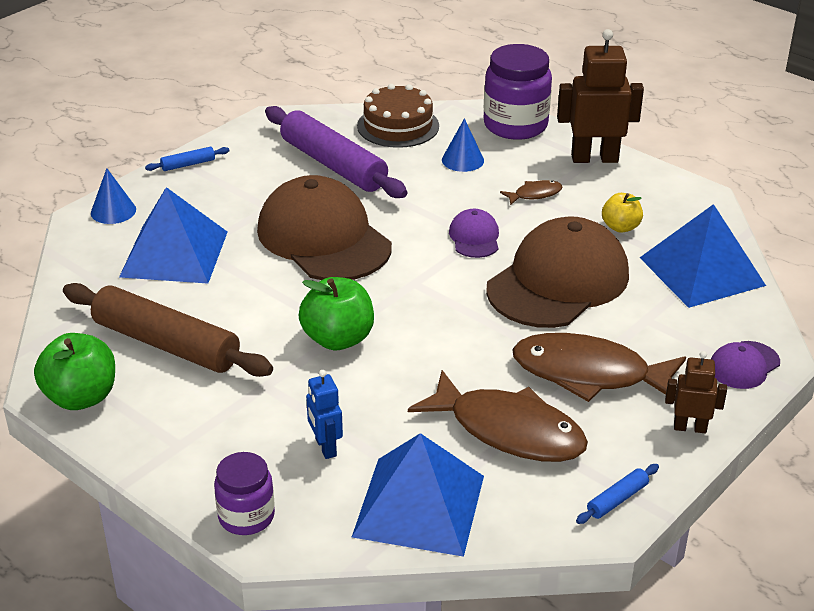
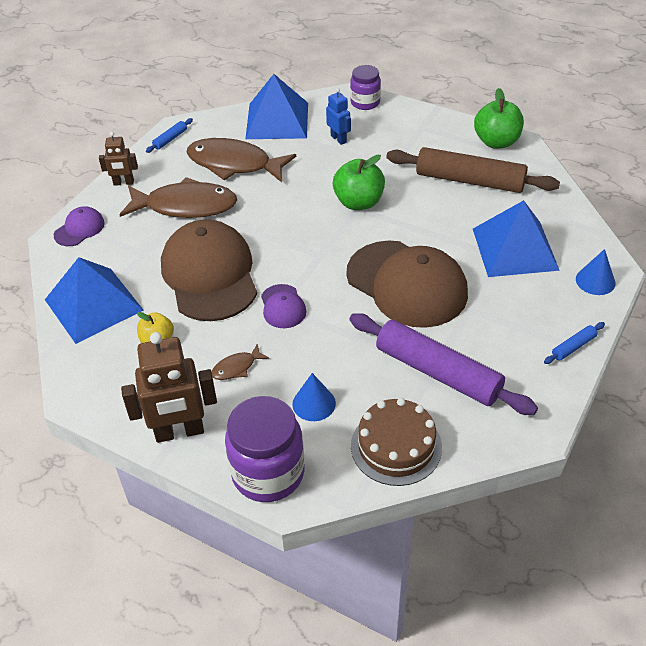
camera: 170 degrees right, 10 degrees up
brown cap [486,216,629,328] -> brown cap turned 135 degrees clockwise [161,220,257,321]

